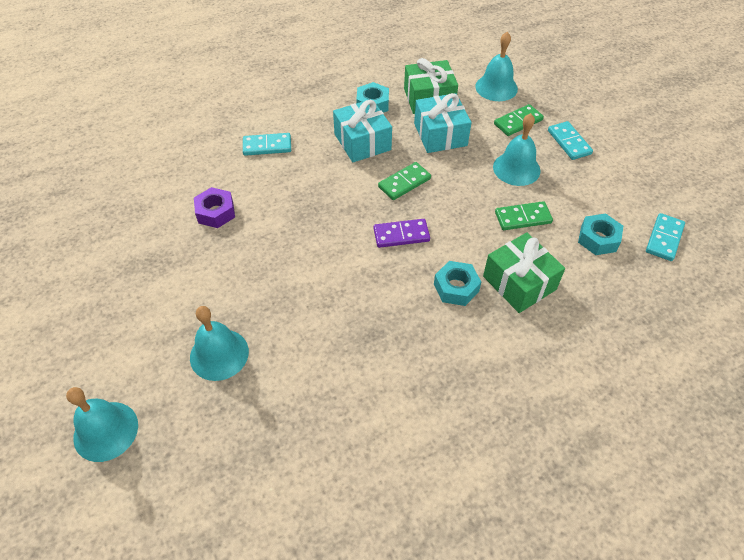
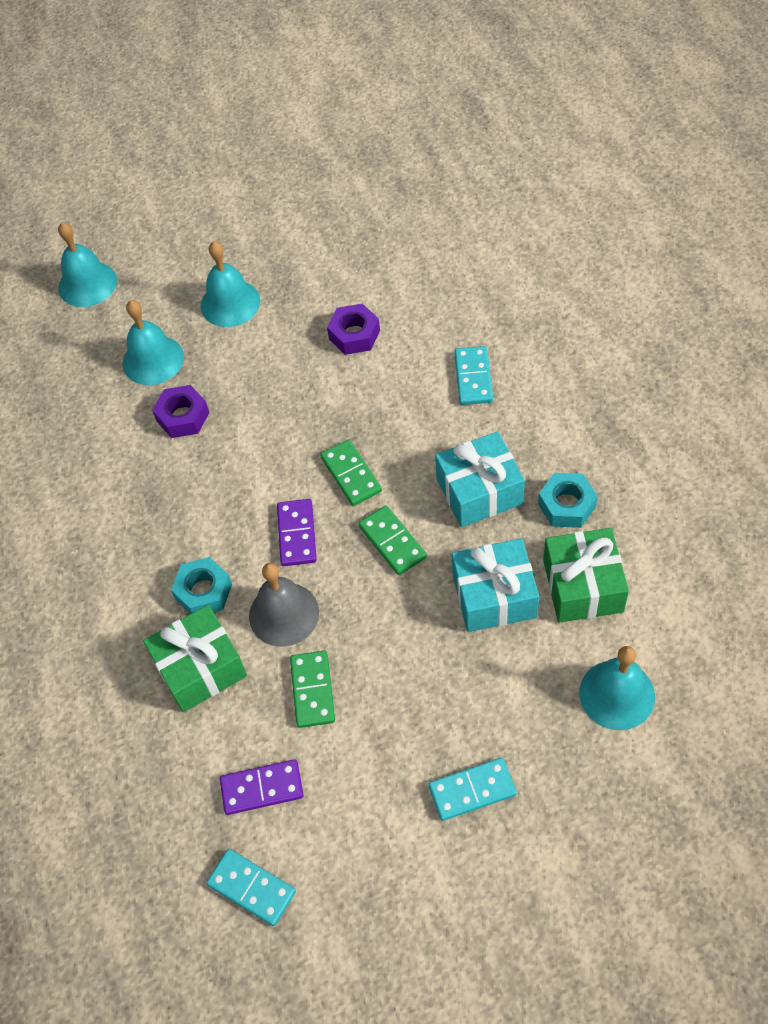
camera: 100 degrees right, 5 degrees up
turquoise bell [493,113,541,186] -> turquoise bell moved to [201,241,260,327]
green domino [494,104,544,136] -> green domino moved to [320,440,382,506]
turquoise nut [578,213,623,255] -> purple domino [220,759,303,815]
none -> purple nut [152,385,210,438]
none -> grey bell [249,563,319,647]

